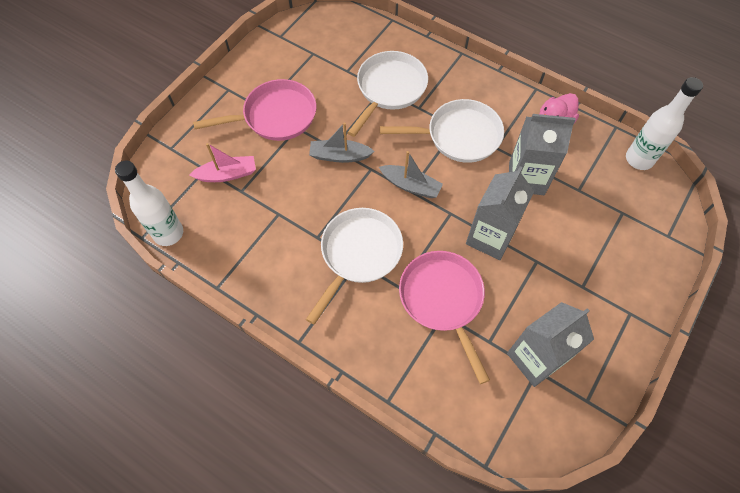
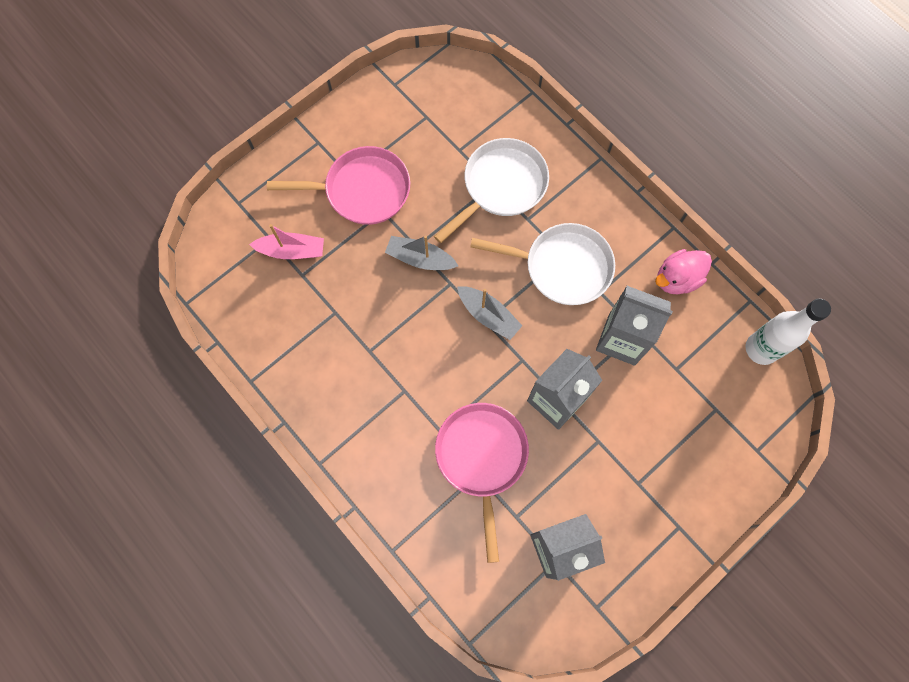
camera: 15 degrees right, 10 degrees up
white bottle [115,161,183,246] -> none
white pan [306,208,403,325] -> none

